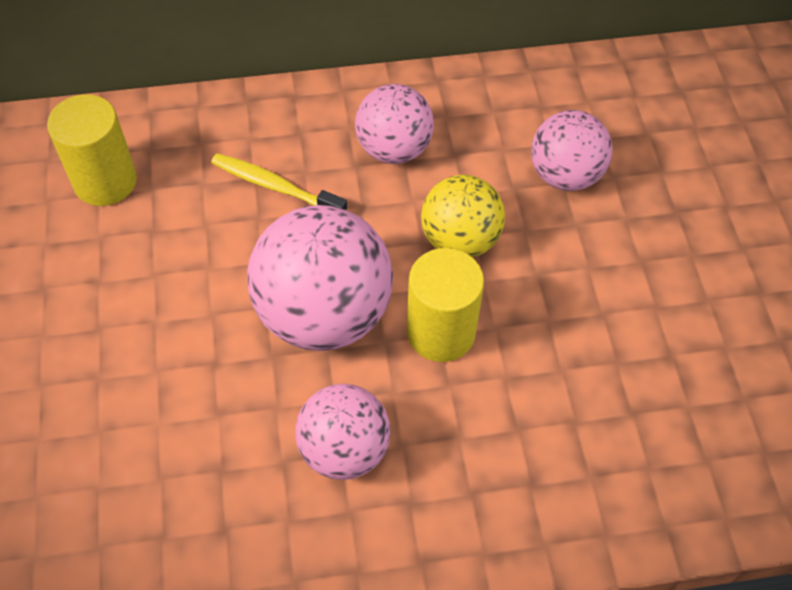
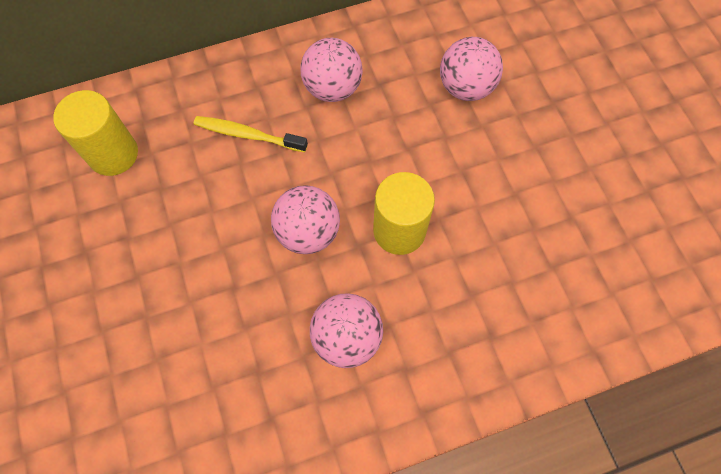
camera: 10 degrees left, 10 degrees up
pink ball [247,205,393,351] -> pink ball [271,185,340,254], size x0.62
yellow ball [421,175,505,257] -> none

